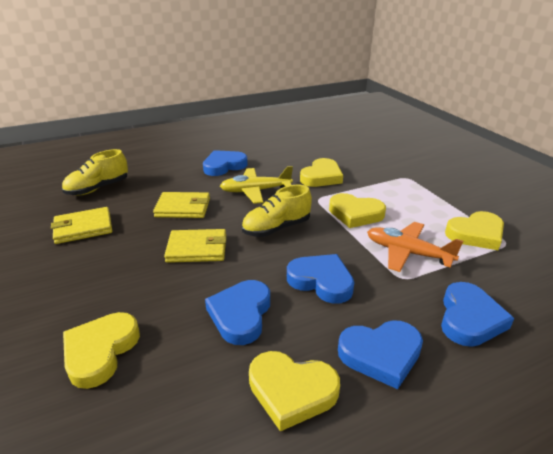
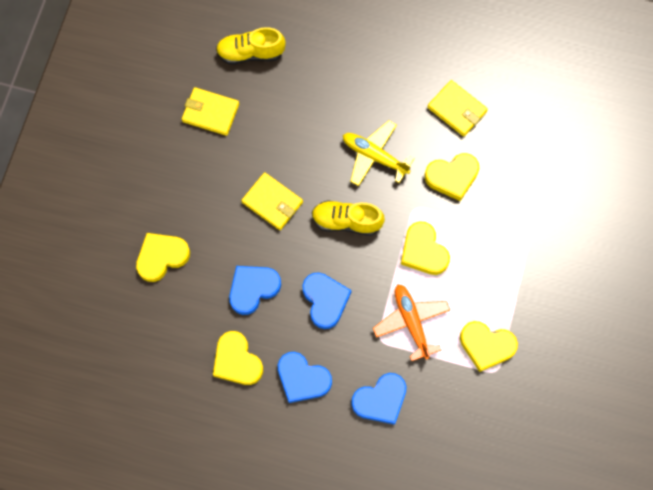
camera: 40 degrees right, 40 degrees up
yellow wallet [153,192,210,218] -> yellow wallet moved to [427,80,488,137]
blue heart [203,150,248,176] -> none

